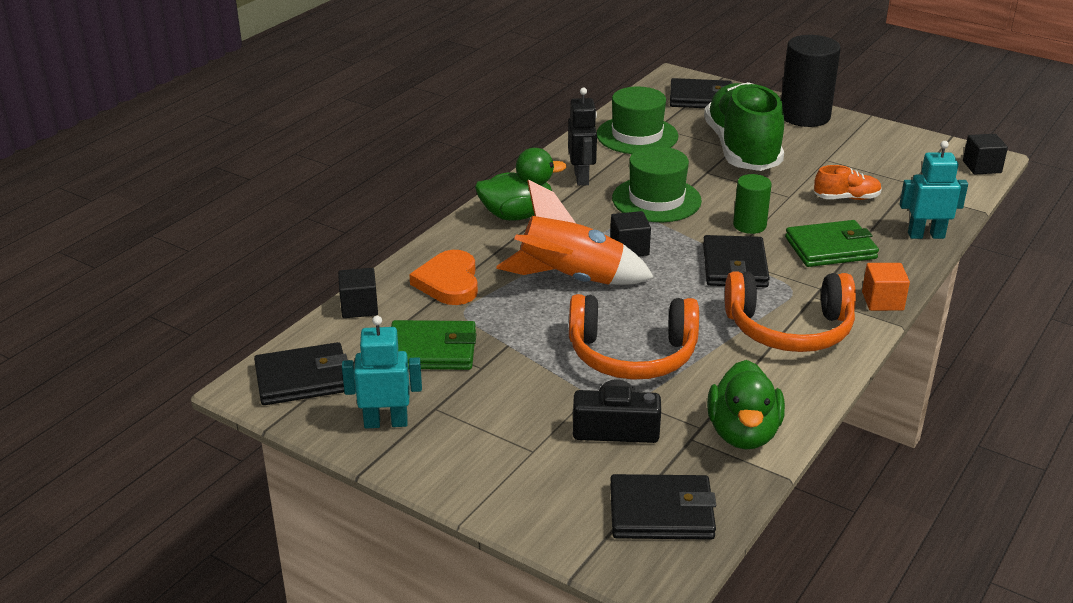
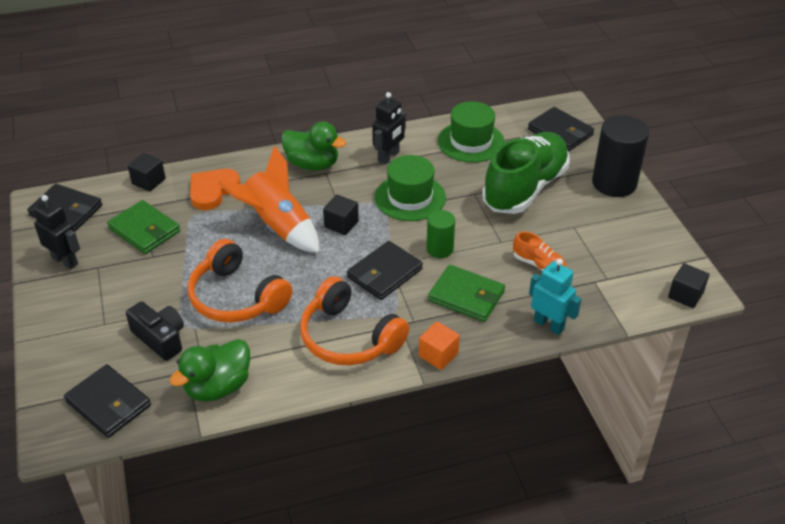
camera: 40 degrees right, 10 degrees up
turquoise robot [342,316,422,428] -> black robot [33,195,80,270]

